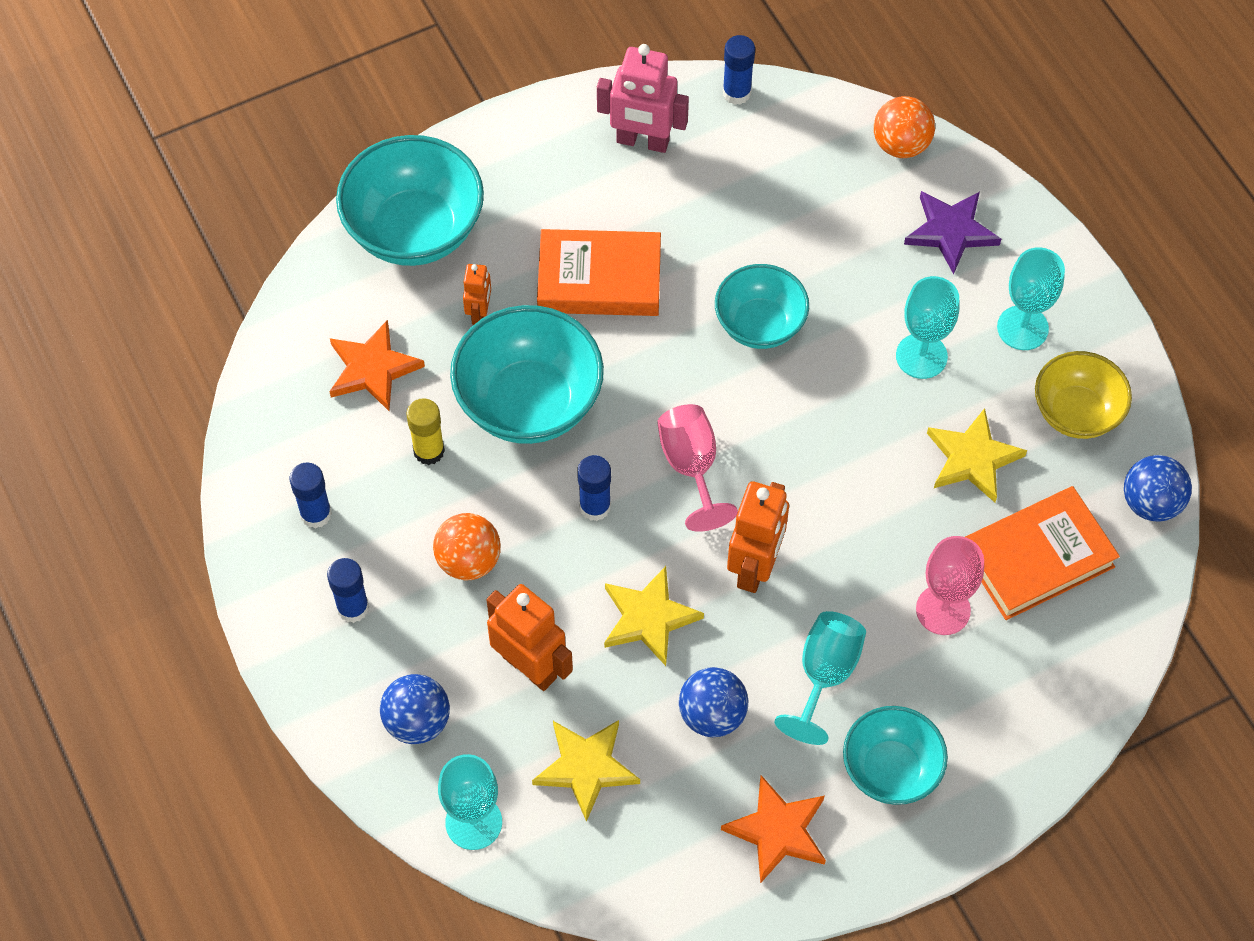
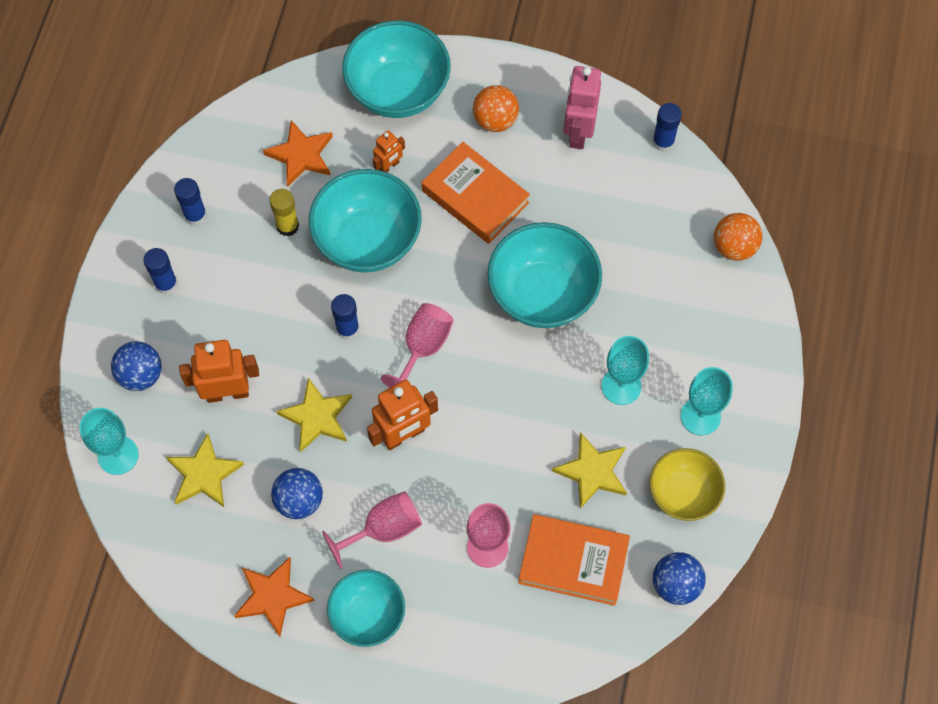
camera: 40 degrees right, 5 degrees up
orange ball [433,513,501,581] -> orange ball moved to [473,85,519,132]
orange robot [486,584,573,691] -> orange robot turned 90 degrees counterclockwise [179,340,259,403]
pink robot [597,44,689,153] -> pink robot turned 45 degrees clockwise [564,66,601,149]
turquoise bowl [715,264,809,349] -> turquoise bowl [487,222,602,328], size x1.58
turquoise goblet [774,611,866,745] -> pink goblet [322,491,422,569]
purple star [904,191,1001,274] -> none

